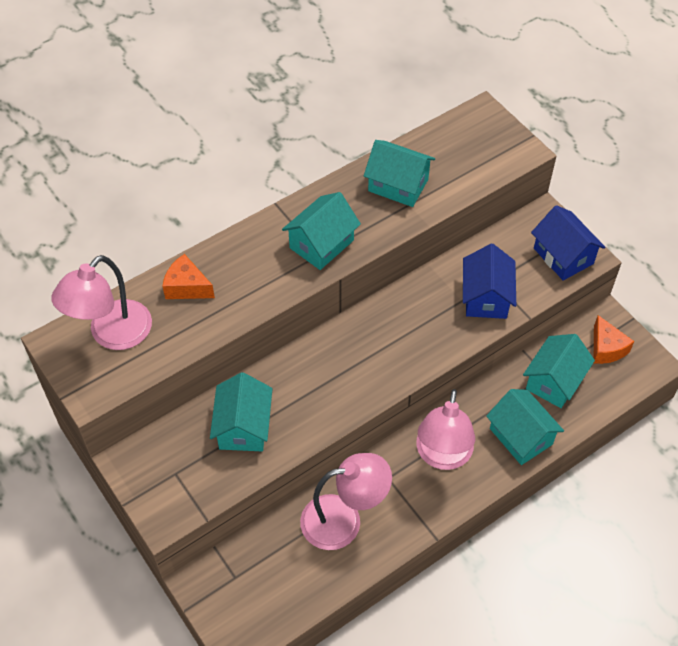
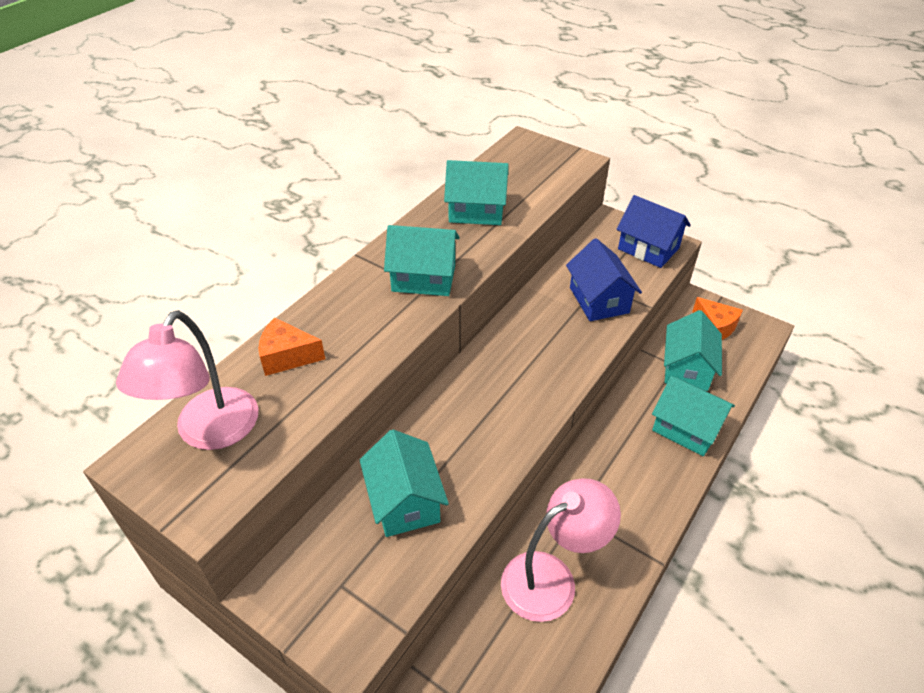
camera: 20 degrees left, 10 degrees down
turquoise house [282,192,361,270] -> turquoise house turned 75 degrees clockwise [384,225,460,296]
pink lamp [416,389,475,470] -> none

